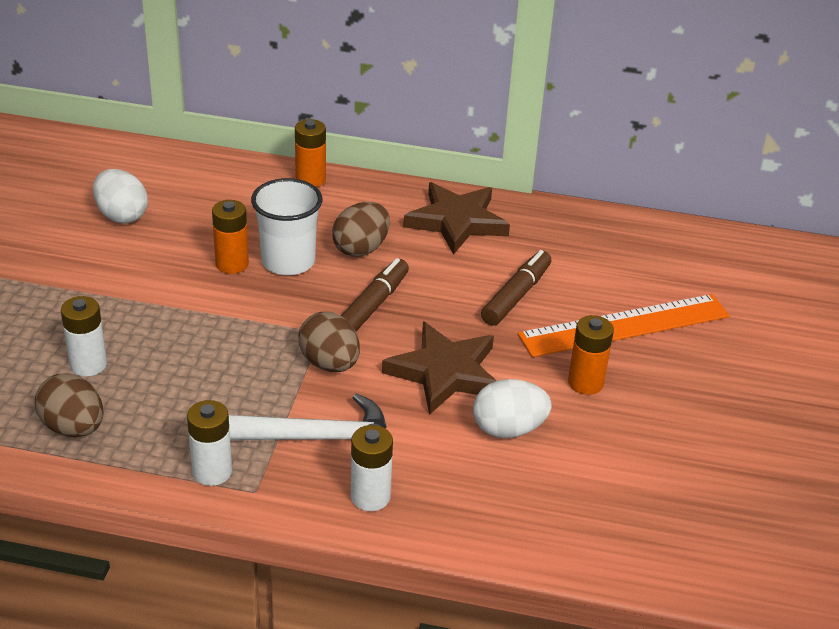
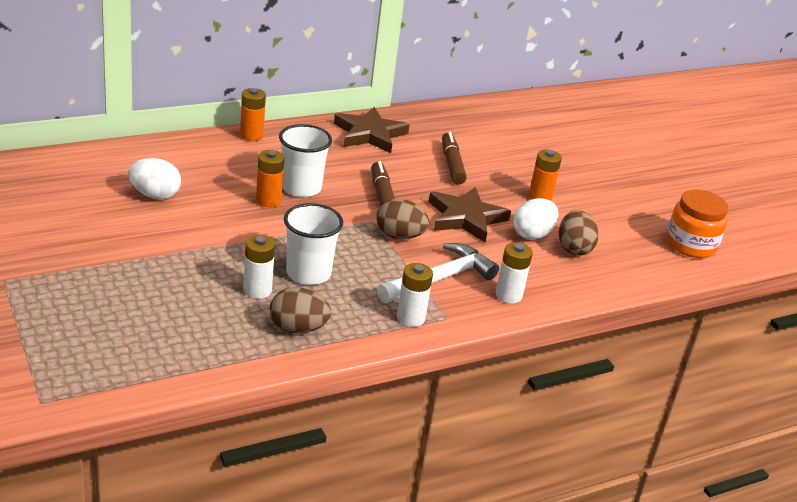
camera: 40 degrees left, 5 degrees down
brown egg [332,202,390,257] -> brown egg moved to [559,210,599,256]
orange ruler [518,294,730,357] -> none
none -> white cup [284,203,343,285]
none -> orange jar [666,189,728,258]

